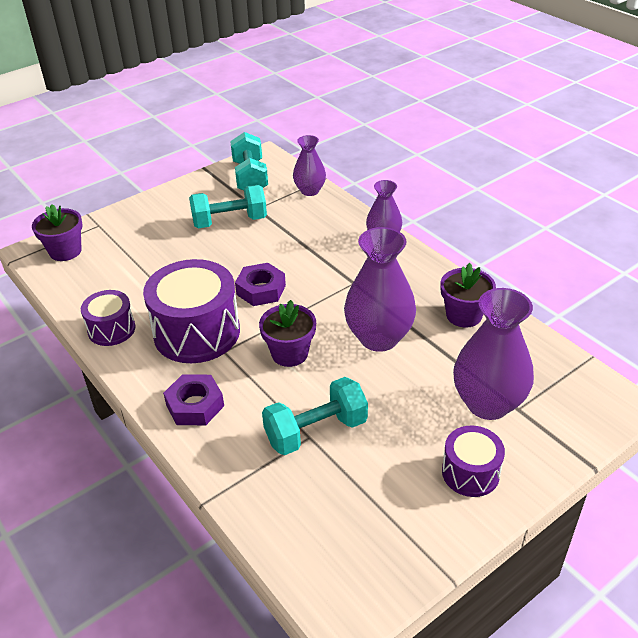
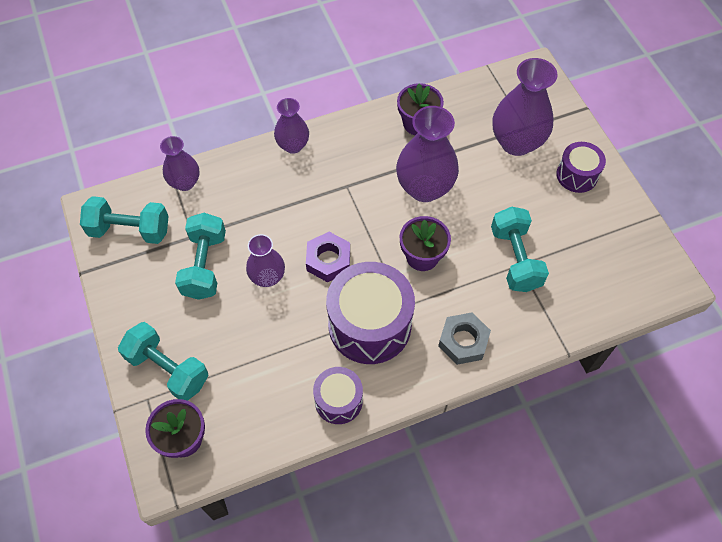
camera: 75 degrees left, 20 degrees up
purple nut [163,374,224,425] -> grey nut [438,312,491,365]
none -> turquoise dumbbell [118,322,209,401]
none -> purple vase [246,234,285,287]

